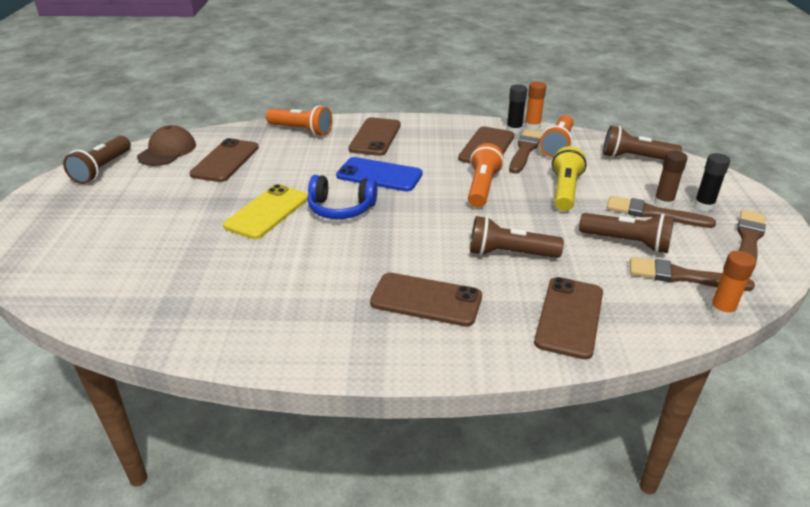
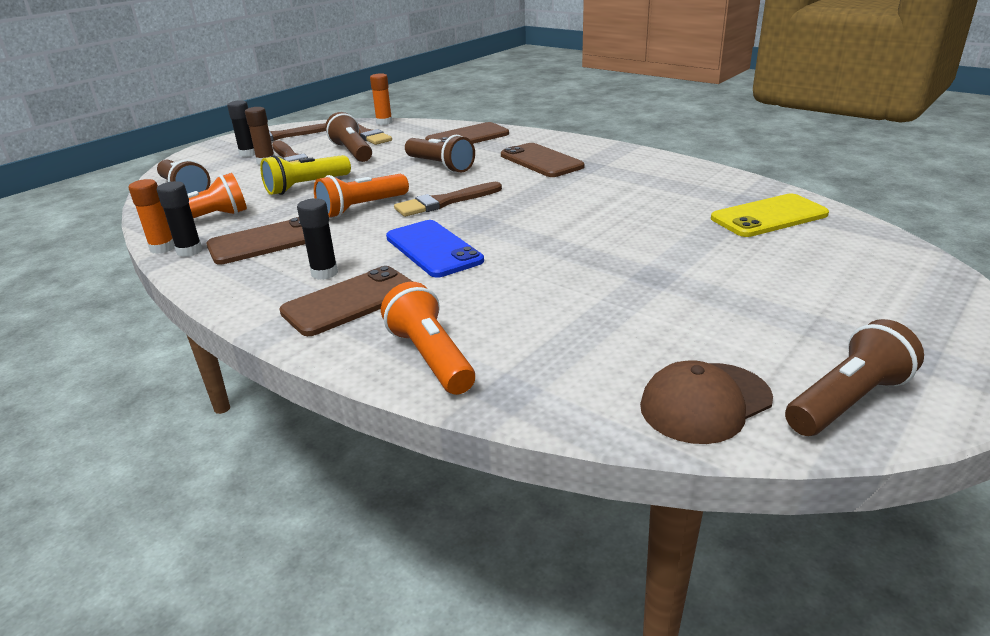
camera: 140 degrees left, 5 degrees down
brown phone [189,138,259,182] -> none
yellow phone [223,184,308,239] -> yellow phone moved to [711,194,829,237]
blue headphones [308,175,377,219] -> none
brown brush [509,129,542,174] -> brown brush moved to [394,182,502,217]
none -> black glue stick [297,198,338,280]

